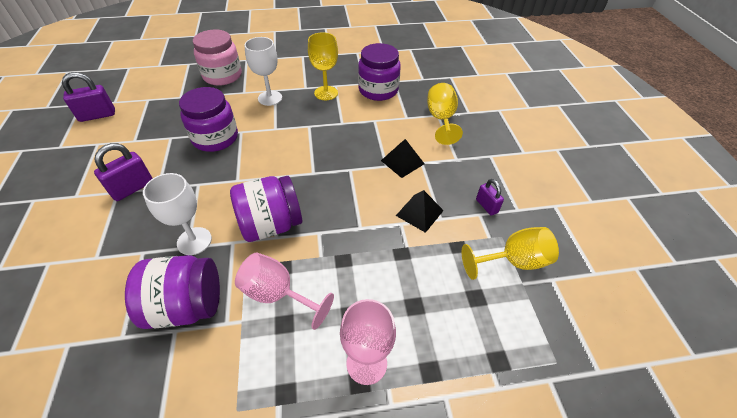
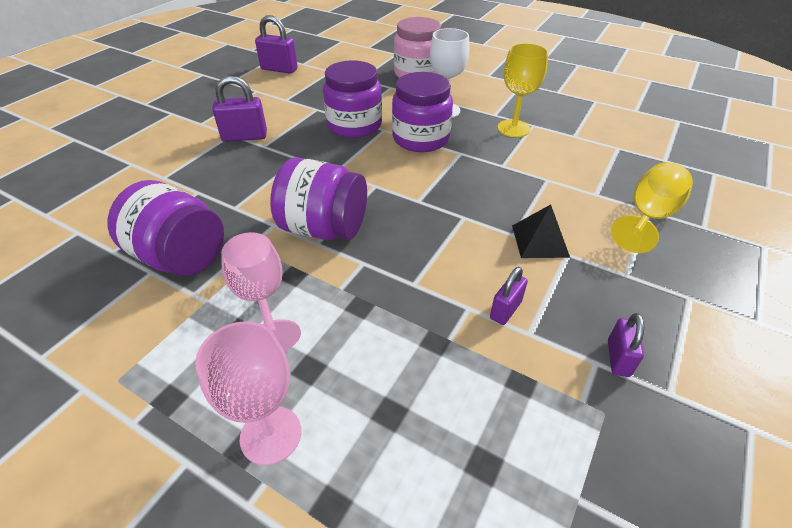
camera: 40 degrees right, 5 degrees down
white goblet [143,173,212,255] -> none
purple jar [358,43,401,101] -> purple jar moved to [392,72,453,152]
black pyramid [396,190,444,233] -> purple padlock [490,267,528,325]
yellow goblet [462,227,559,280] -> none

